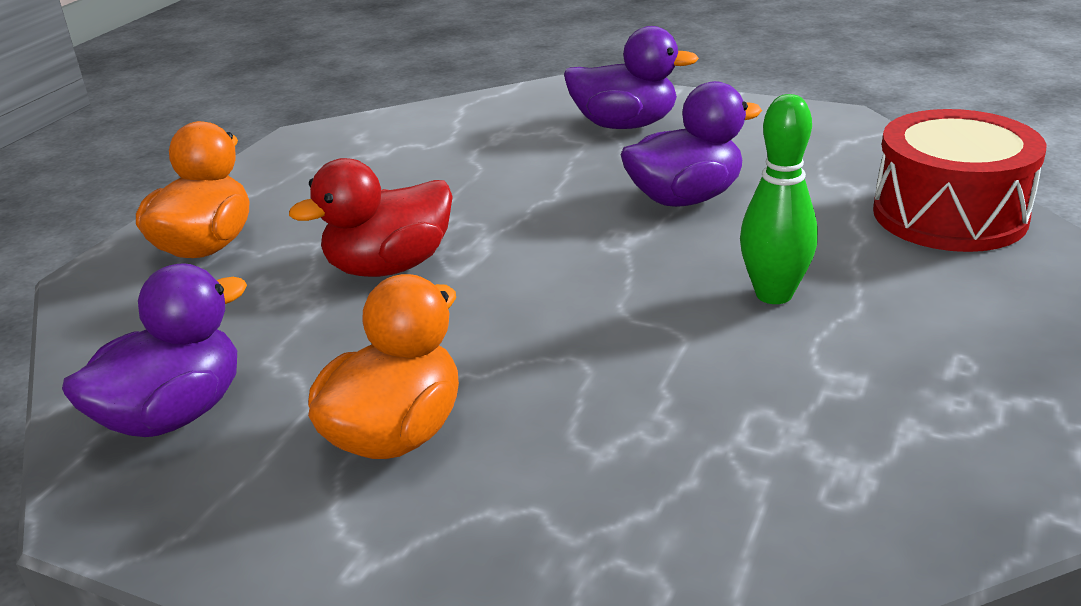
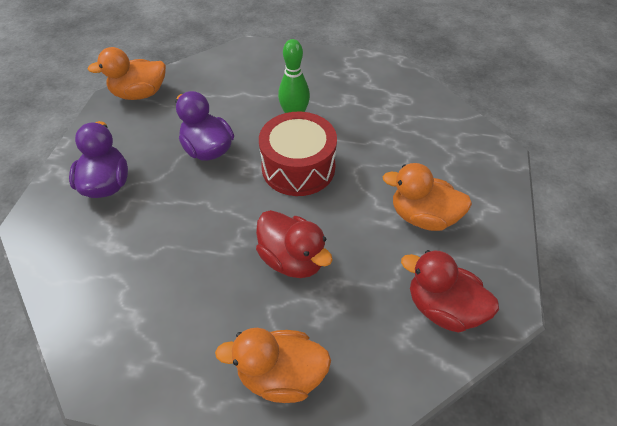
camera: 105 degrees left, 20 degrees up
purple duck [62,263,247,437] -> red duck [401,250,499,333]
red drum [873,109,1046,252] -> red drum moved to [259,112,337,196]
none -> orange duck [88,47,166,100]

